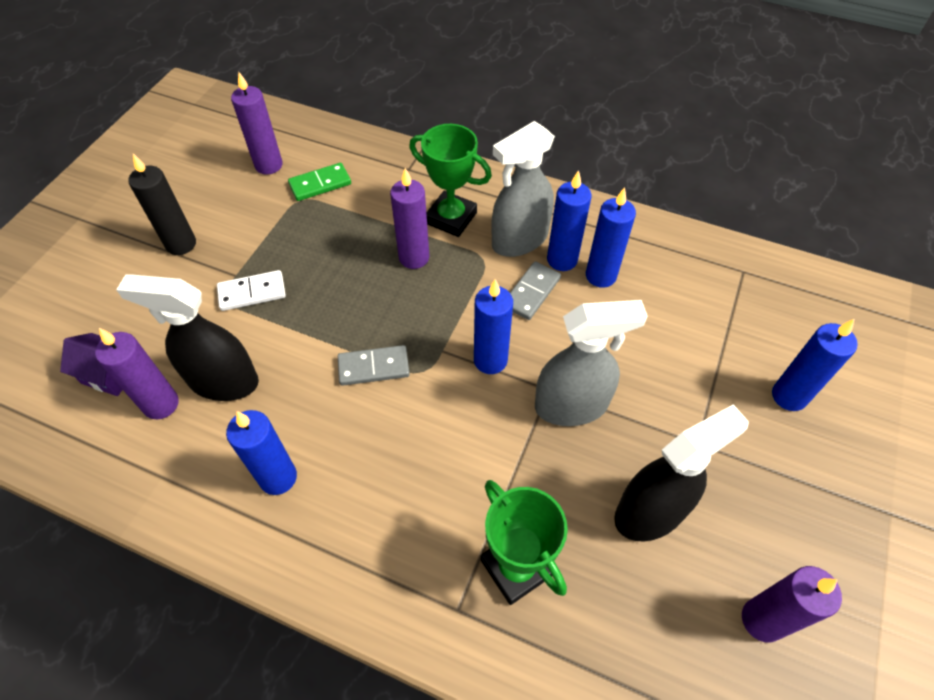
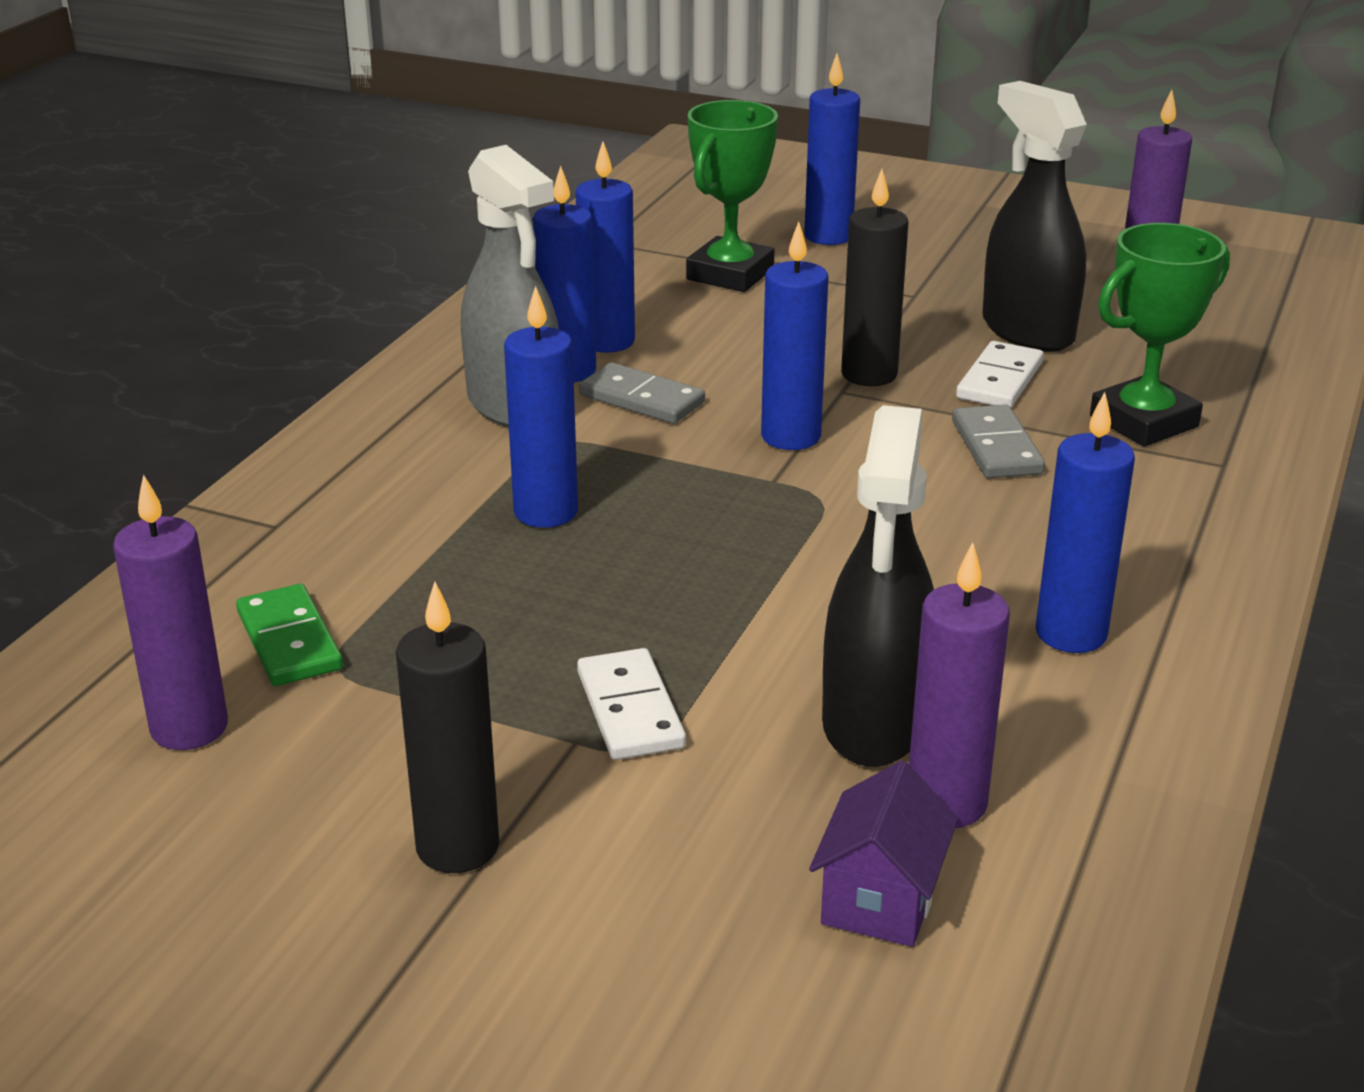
camera: 90 degrees left, 25 degrees down
grey domino [338,345,410,386] -> grey domino moved to [952,404,1045,478]
purple candle [390,168,429,269] -> blue candle [504,286,578,528]
green trophy [409,124,492,237] -> green trophy moved to [686,100,778,292]
grey spray bottle [535,300,647,426] -> black candle [841,169,908,386]
none -> white domino [956,341,1044,408]

